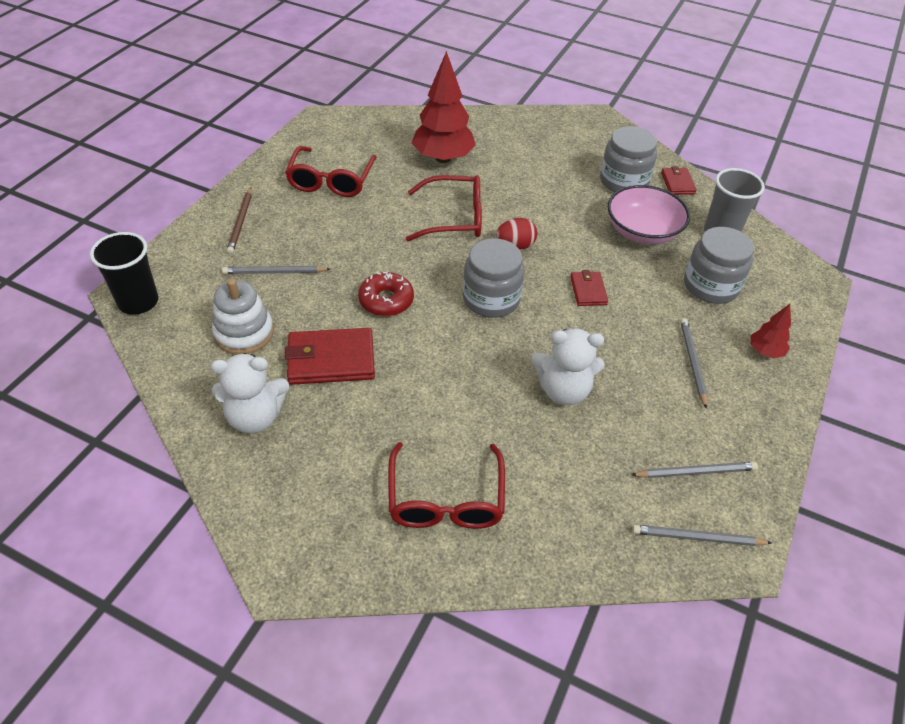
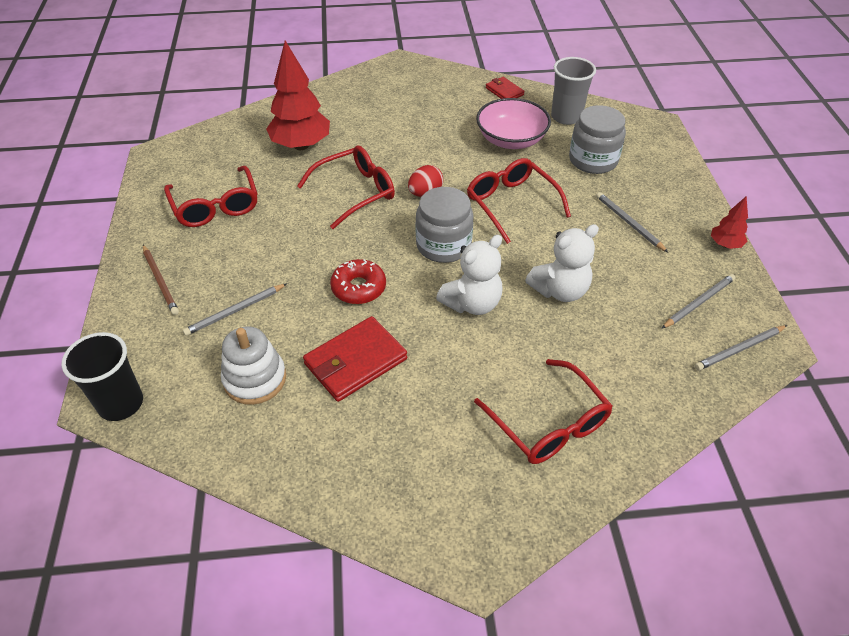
camera: 30 degrees left, 0 degrees up
white teddy bear [211,353,289,434] -> white teddy bear moved to [436,235,503,315]
red wallet [570,270,608,306] -> red glasses [467,158,571,244]
grey jar [600,126,657,192] -> none
red tree [751,304,791,358] -> red tree moved to [711,196,748,249]

